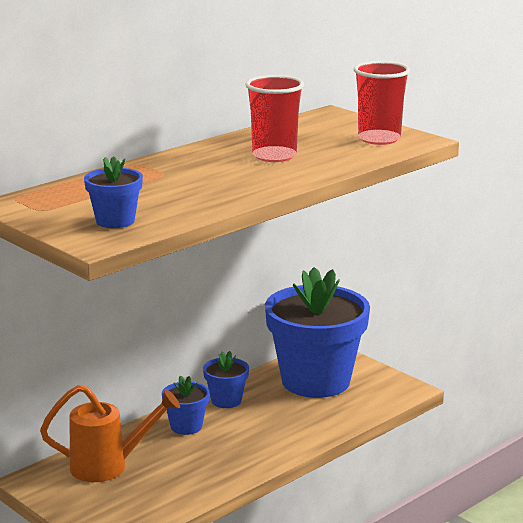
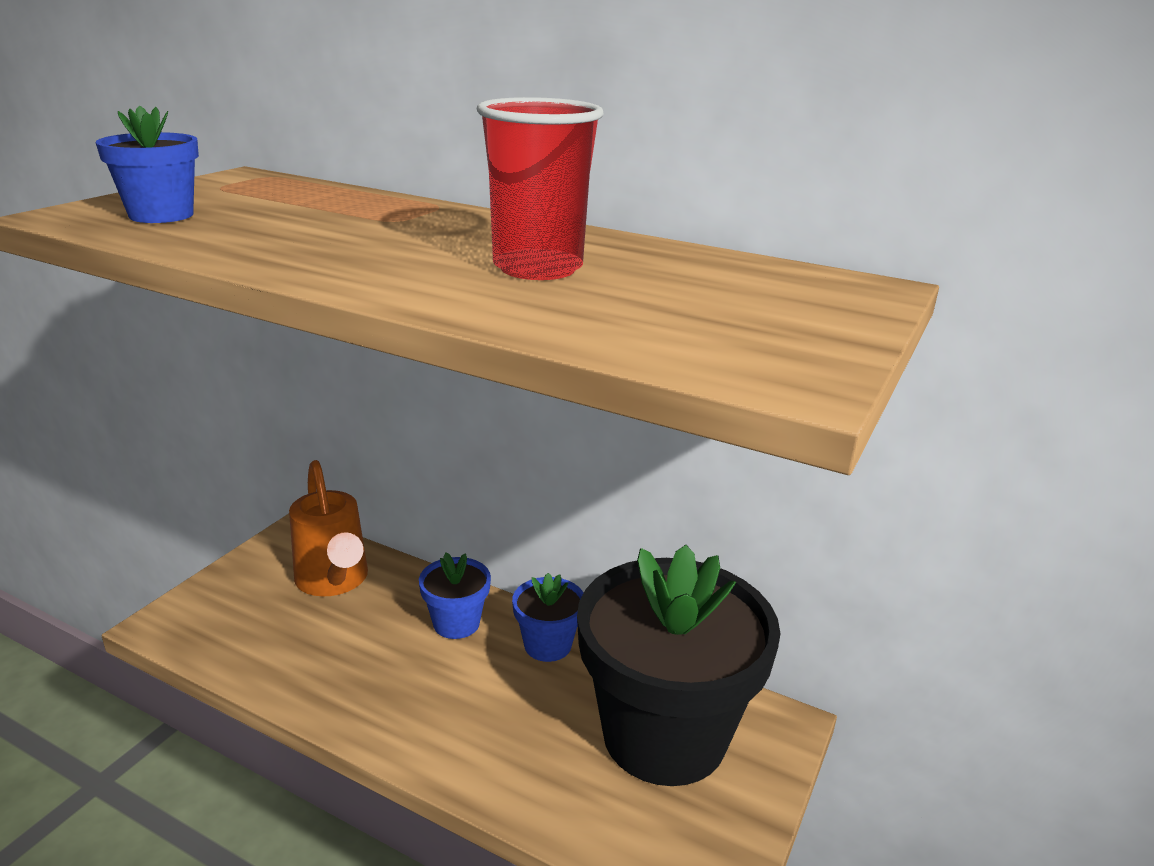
camera: 70 degrees right, 5 degrees up
blue flower pot [265,267,370,398] -> black flower pot [577,545,781,786]
red cup [354,61,410,145] -> none

